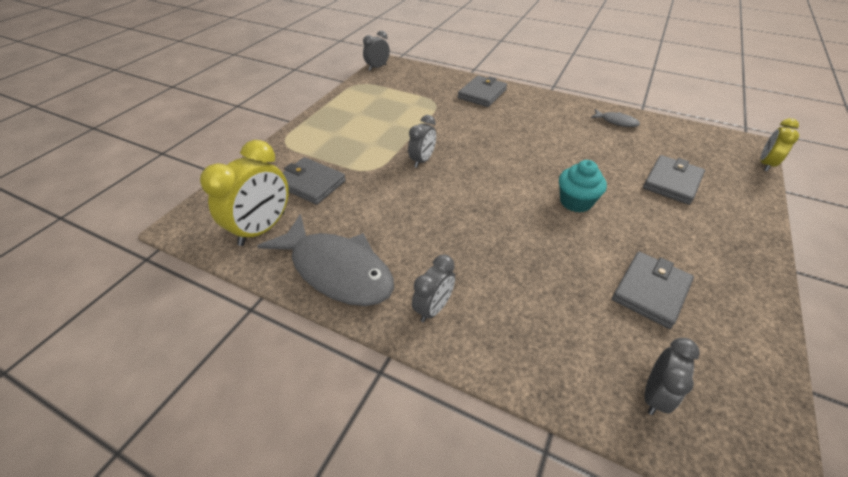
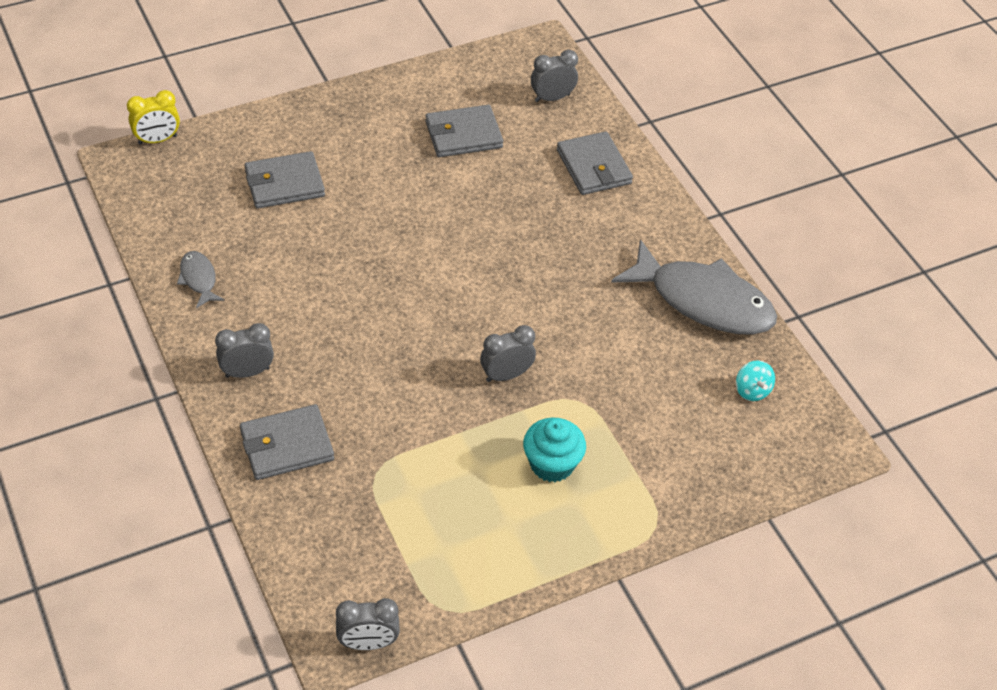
camera: 145 degrees left, 5 degrees up
yellow clock [200,140,289,246] -> turquoise spinning top [736,360,775,401]
grey fish [257,214,394,306] -> grey fish turned 135 degrees clockwise [611,239,777,335]
grey wallet [283,157,346,205] -> grey wallet moved to [557,131,633,195]
grey clock [412,255,455,322] -> grey clock moved to [215,323,274,378]
turquoise cupcake [559,160,607,213] -> turquoise cupcake moved to [523,418,586,482]

